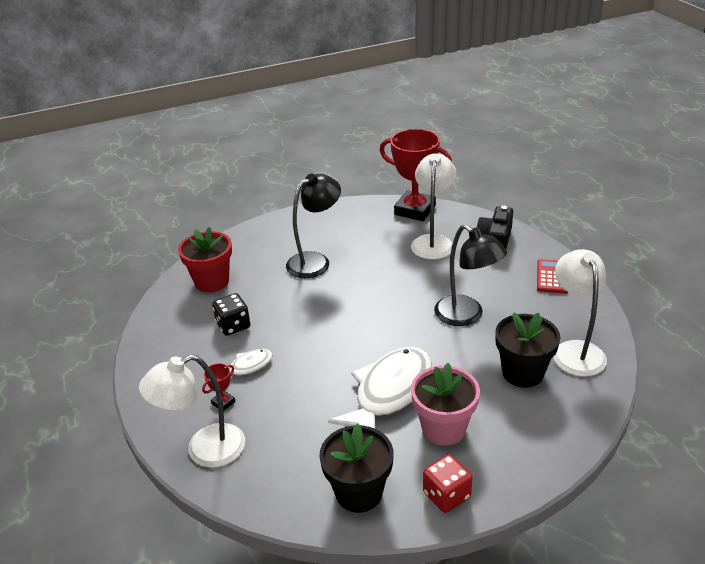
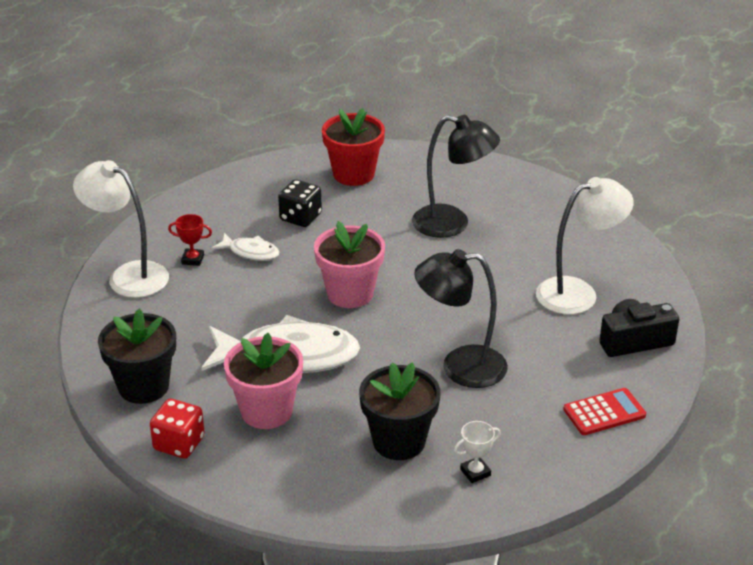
camera: 55 degrees right, 0 degrees up
red trophy [380,129,452,221] -> none
black lamp [434,224,507,326] -> black lamp turned 75 degrees clockwise [414,249,508,388]
white lamp [554,249,607,377] -> white trophy [454,421,501,483]
none -> pink flower pot [314,221,385,308]

